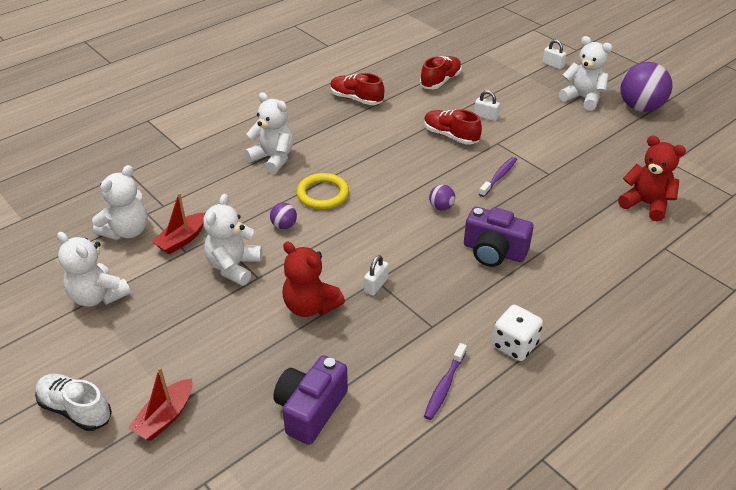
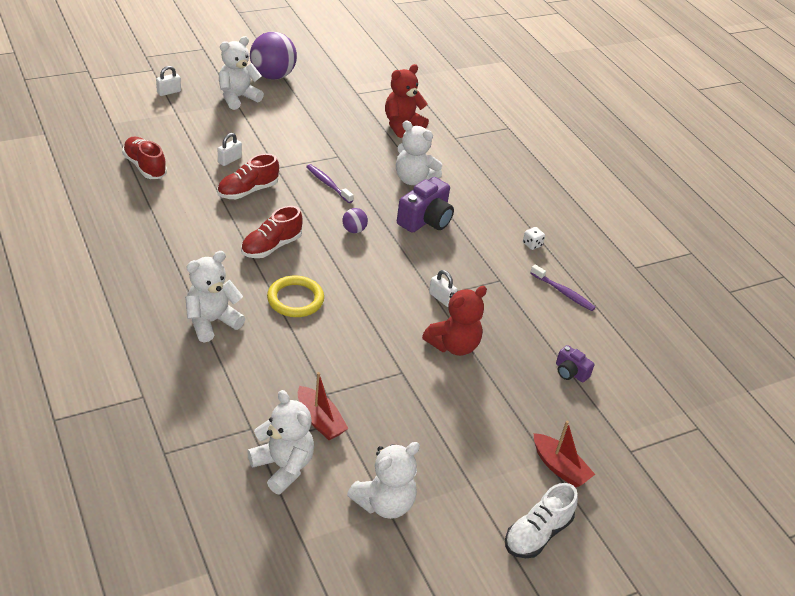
camera: 80 degrees left, 0 degrees up
white teddy bear [203,194,263,286] -> white teddy bear moved to [396,120,442,185]
purple ball [270,203,297,229] -> none
purple camera [273,355,348,445] -> purple camera [556,345,594,382], size x0.54
red shoe [330,73,384,105] -> red shoe moved to [241,206,303,258]
white dice [492,305,543,361] -> white dice [523,227,545,250], size x0.53

